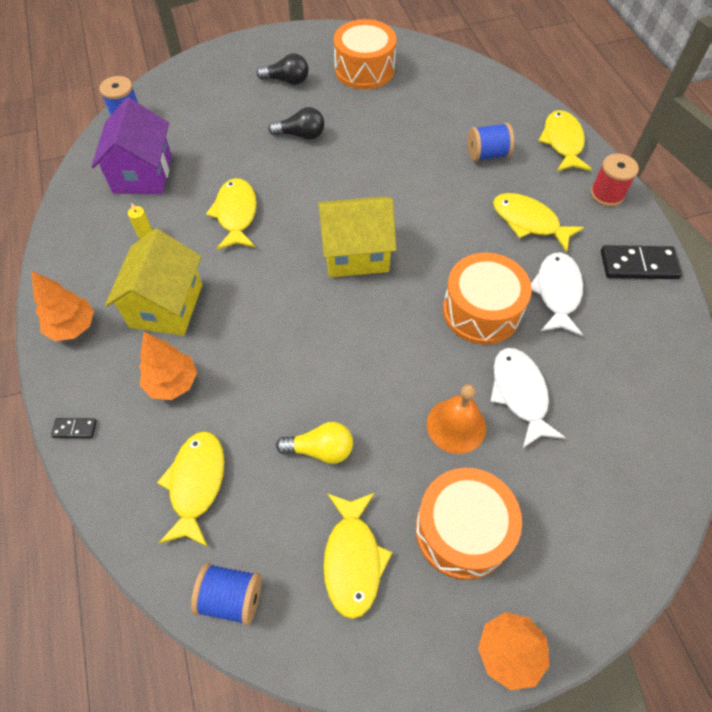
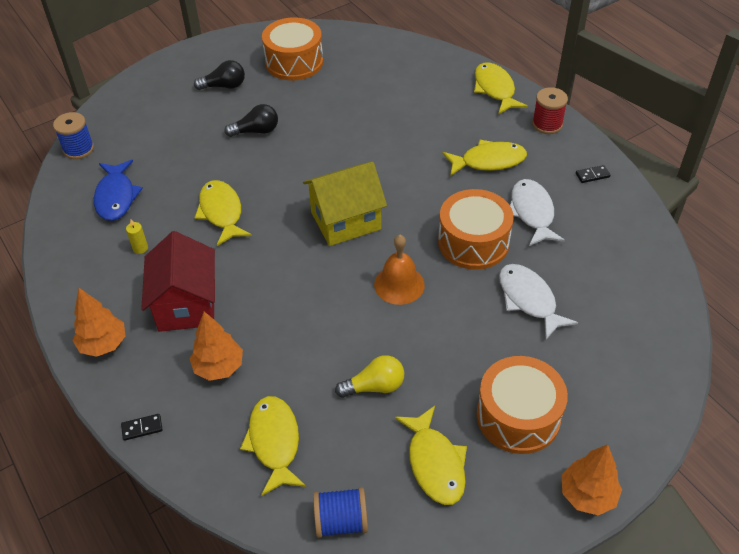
camera: 15 degrees left, 10 degrees down
purple house [91,97,172,194] -> blue fish [94,160,143,221]
yellow house [105,229,202,336] -> red house [141,231,215,332]
orange bell [427,384,486,454] -> orange bell moved to [374,235,425,305]
blue spool [467,123,514,162] -> none
yellow fish [493,193,584,252] -> yellow fish turned 150 degrees clockwise [442,140,527,176]
black domino [601,245,683,279] -> black domino [576,165,610,183], size x0.48

